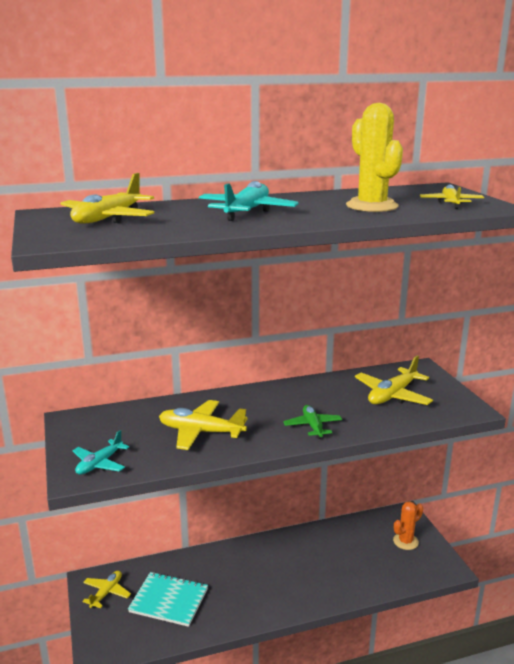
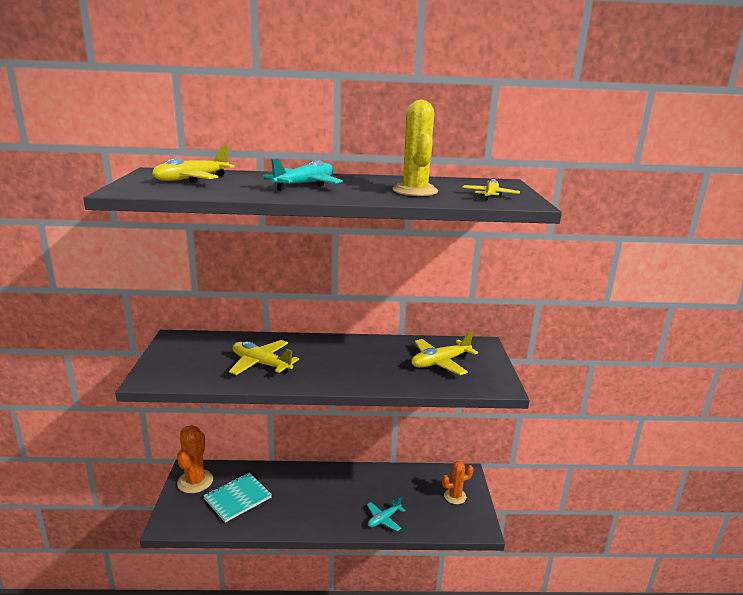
camera: 15 degrees right, 0 degrees up
turquoise plane [73,430,129,475] -> turquoise plane moved to [367,497,406,531]
yellow plane [83,571,131,609] -> orange cactus [177,425,213,493]
turquoise notebook [128,572,208,627] -> turquoise notebook turned 75 degrees counterclockwise [203,473,272,523]
green plane [283,405,342,439] -> none

